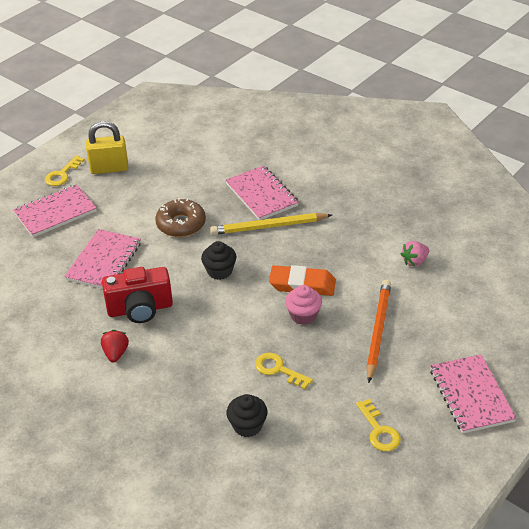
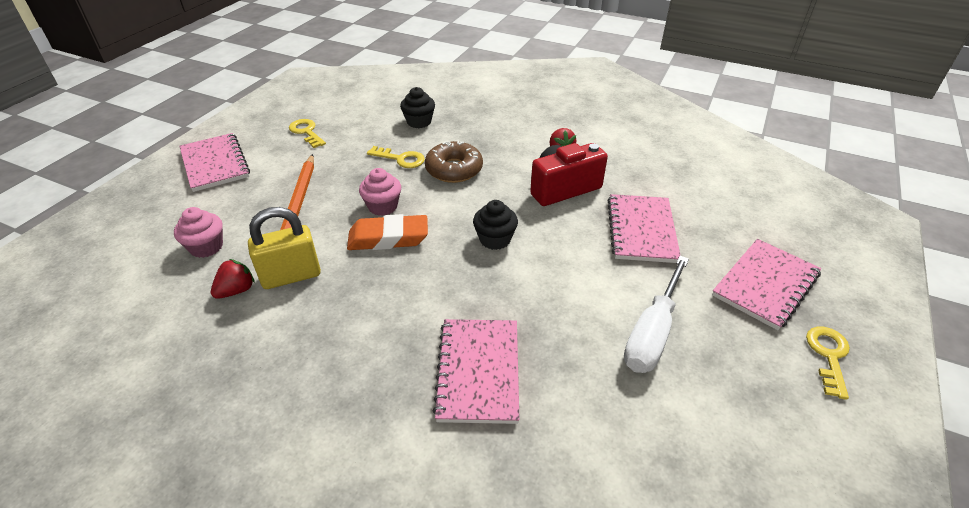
camera: 165 degrees right, 0 degrees up
yellow padlock [86,121,128,174] -> yellow padlock moved to [248,207,321,289]
brown donut [155,198,206,237] -> brown donut moved to [425,141,483,183]
yellow pencil [210,213,332,235] -> none
pink notebook [225,165,299,220] -> pink notebook turned 45 degrees clockwise [433,319,519,424]
pink strawberry [401,241,429,267] -> red strawberry [211,259,255,299]
none -> pink cupcake [174,207,223,258]
none -> white screwdriver [624,256,689,373]

